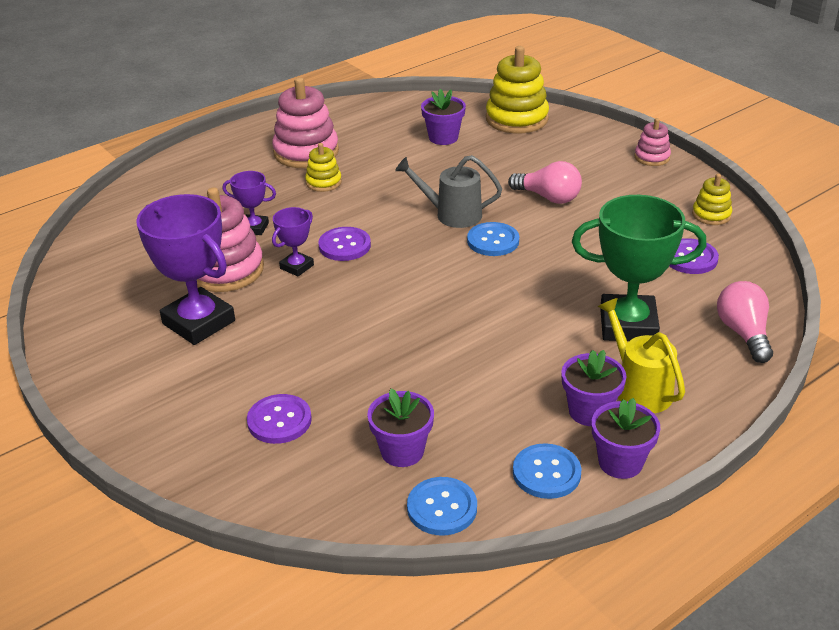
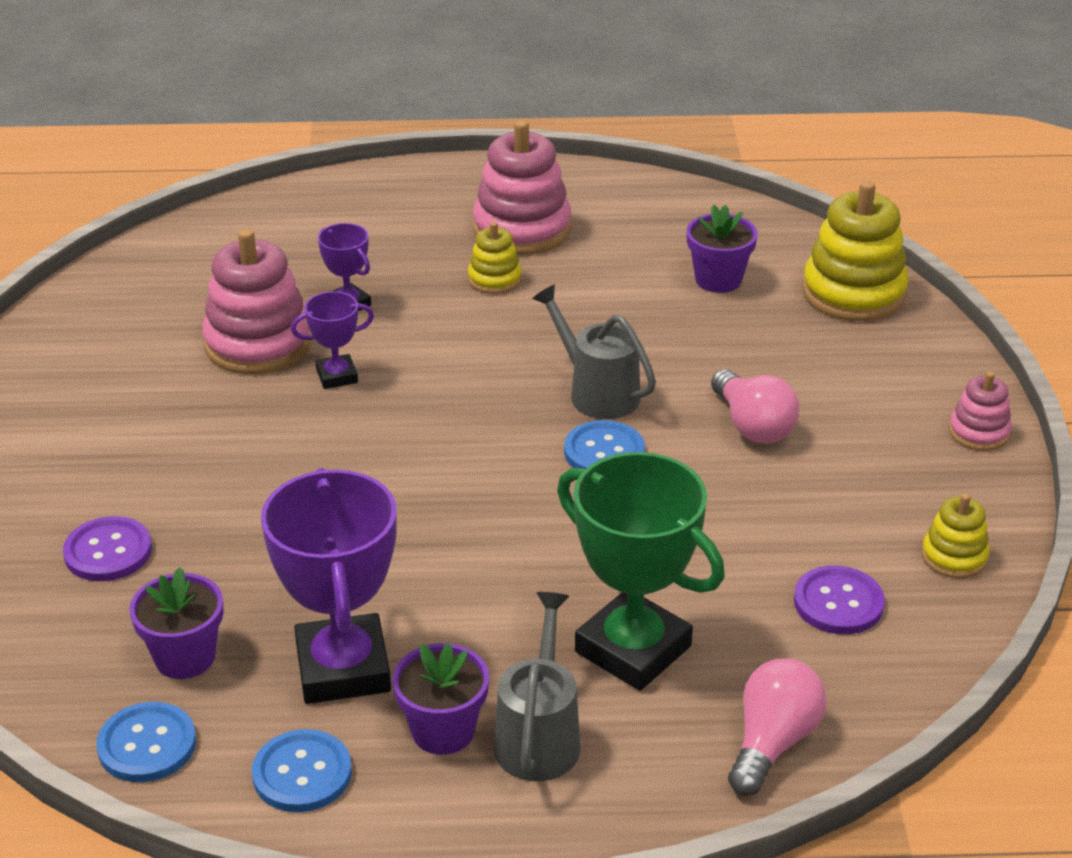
camera: 35 degrees right, 0 degrees up
purple trophy [136,194,235,345] -> purple trophy moved to [261,468,397,704]
purple button [318,227,371,261] -> none
purple flower pot [592,398,660,479] -> none
yellow watering can [598,298,685,413] -> grey watering can [494,592,580,781]

